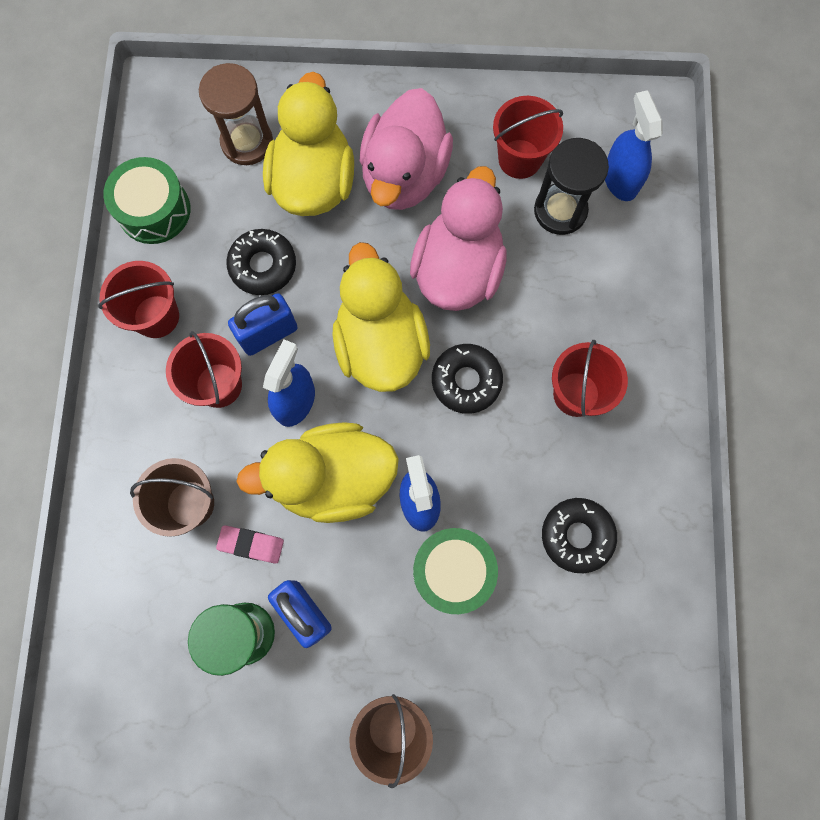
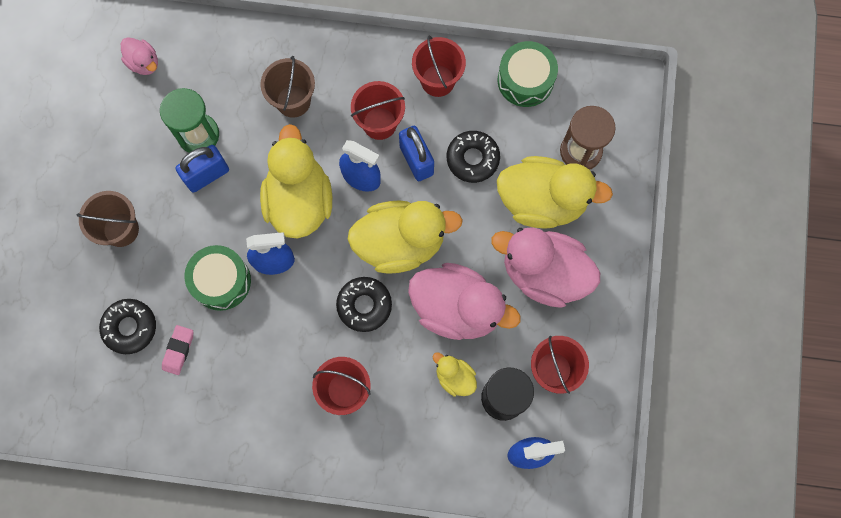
camera: 95 degrees right, 0 degrees up
pink eraser [216,525,284,564] -> pink eraser moved to [162,325,193,375]
black donut [542,498,617,573] -> black donut moved to [99,299,156,354]
none -> pink duck [121,37,158,75]
none -> yellow duck [433,352,477,397]

